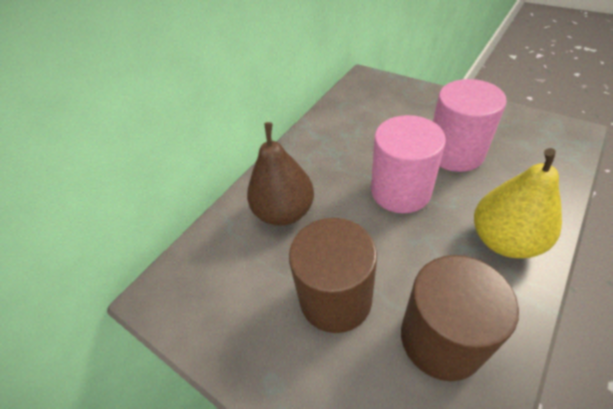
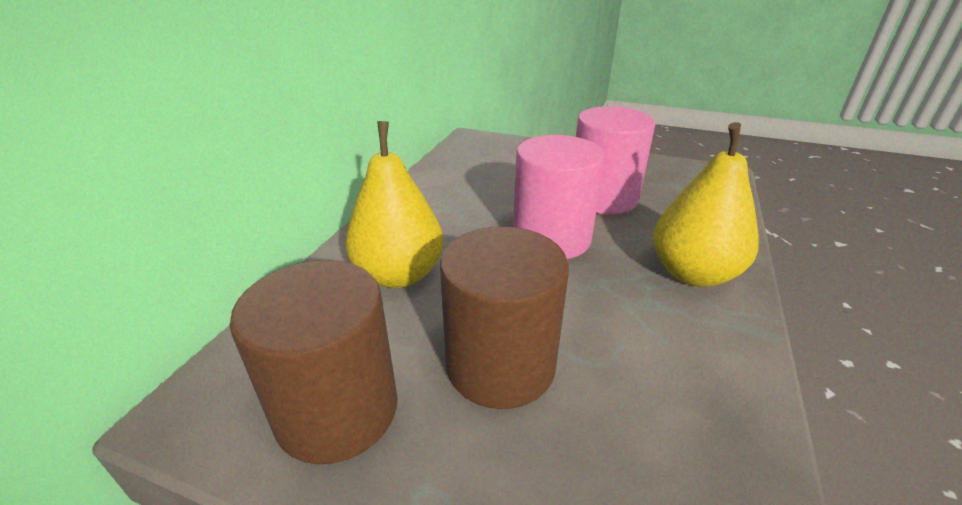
camera: 20 degrees left, 15 degrees down
brown pear [247,122,314,226] -> yellow pear [345,121,444,288]
brown cylinder [401,255,519,381] -> brown cylinder moved to [230,260,398,464]

